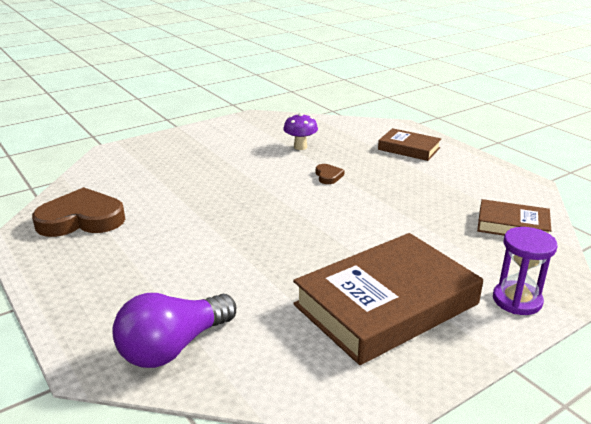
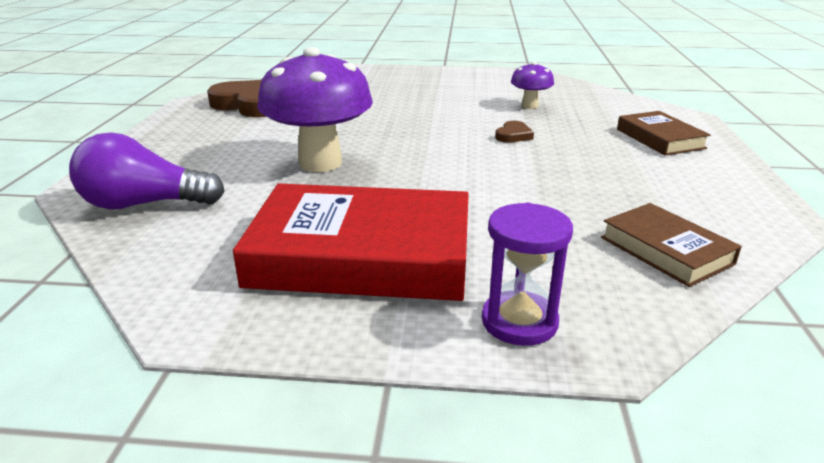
camera: 40 degrees right, 0 degrees up
brown book [293,233,483,365] -> red book [233,183,469,301]
none -> purple mushroom [257,47,373,172]

